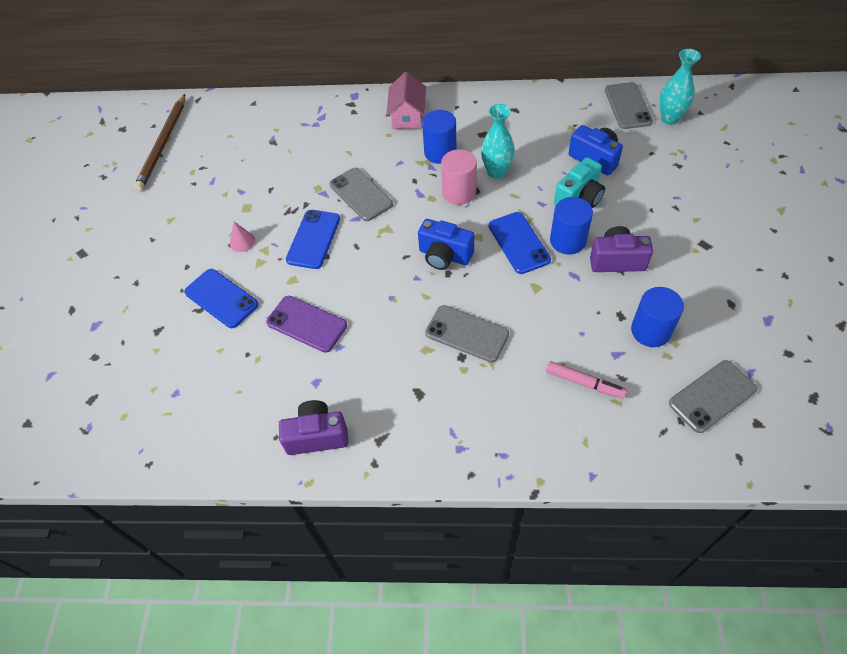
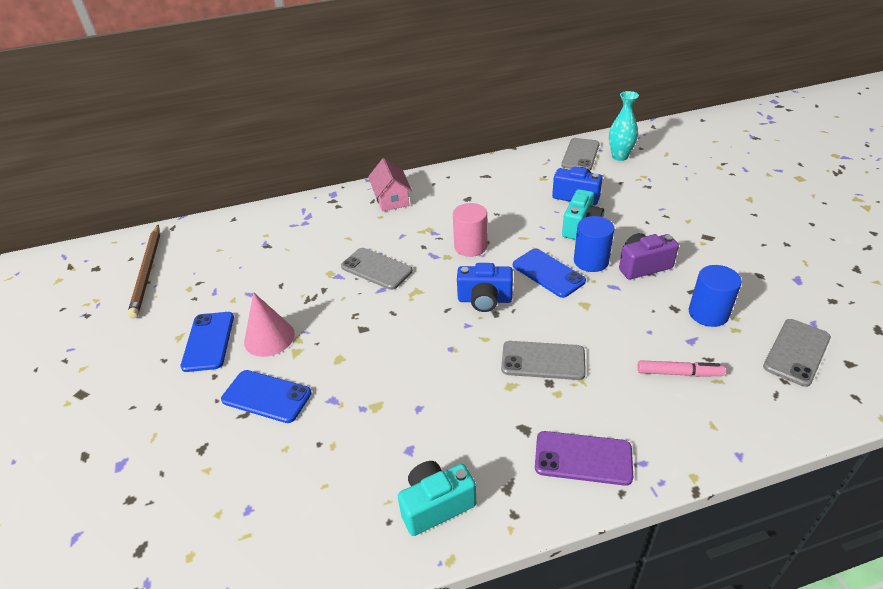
camera: 20 degrees left, 15 degrees down
pink cone [230,222,255,252] -> pink cone [244,292,295,357], size x1.80
purple phone [266,296,347,353] -> purple phone moved to [535,431,633,486]
purple camera [279,400,348,455] -> turquoise camera [398,461,476,536]
blue phone [286,210,340,269] -> blue phone moved to [180,312,234,372]
blue cylinder [422,110,456,164] -> none
turquoise vase [481,104,515,179] -> none
grey phone [605,82,653,129] -> grey phone turned 45 degrees clockwise [561,138,600,170]

